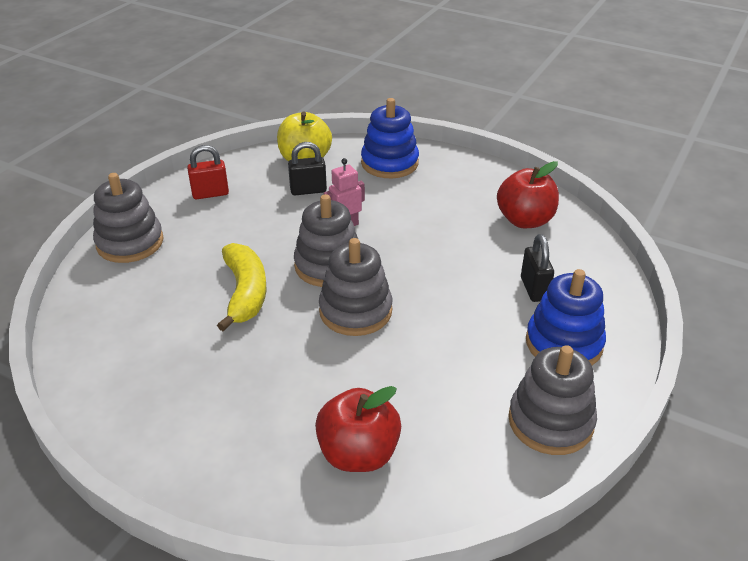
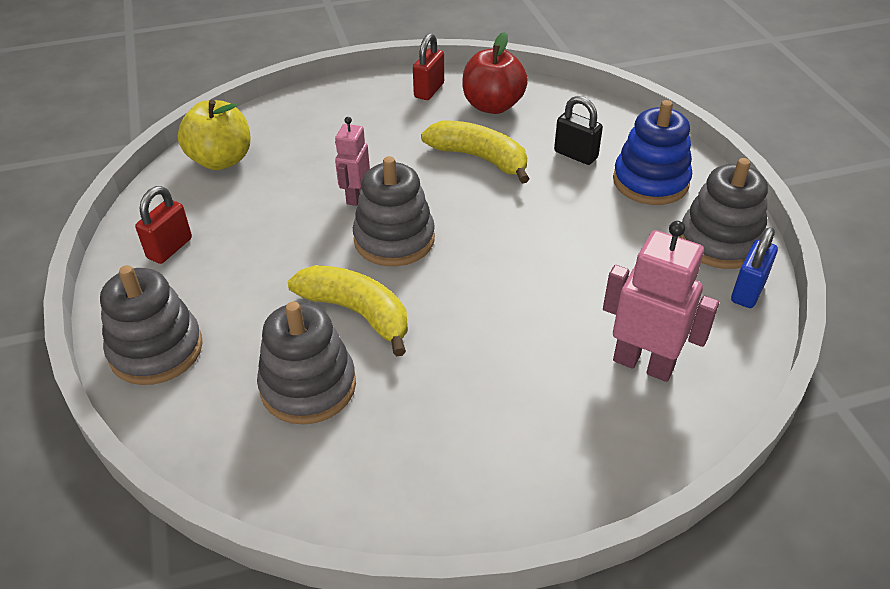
camera: 45 degrees left, 5 degrees up
black padlock [288,142,327,195] -> none
red apple [315,386,401,472] -> pink robot [603,221,719,382]
grey stacking toy [319,238,392,336] -> grey stacking toy moved to [257,301,356,425]
blue stacking toy [361,98,419,178] -> none
none -> red padlock [413,33,444,100]
none -> yellow banana [421,121,530,184]
none -> blue padlock [731,227,778,308]

